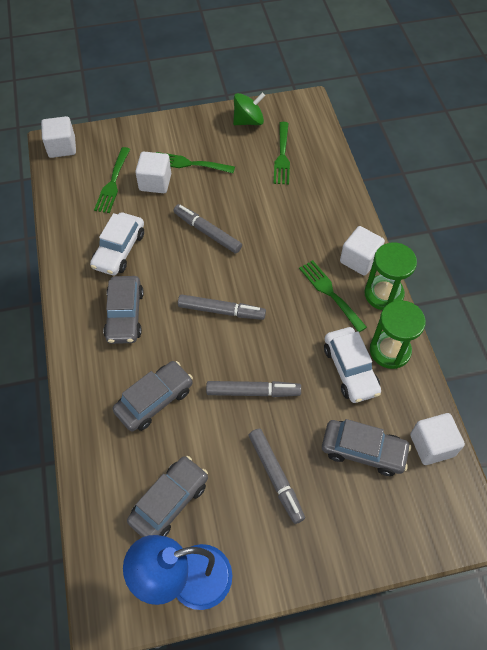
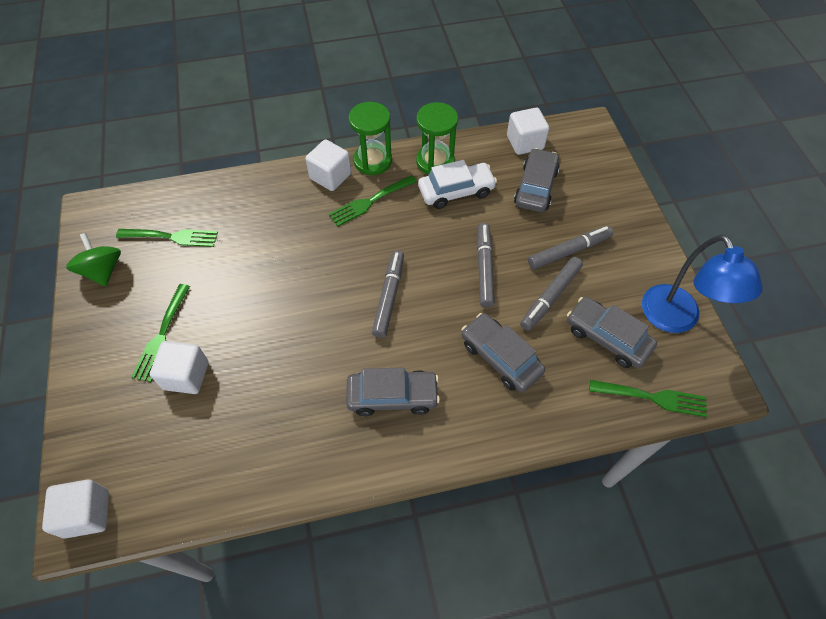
camera: 90 degrees left, 0 degrees up
white car [90,212,144,275] -> none
green fork [94,147,130,213] -> green fork moved to [589,380,707,417]
grey marker [174,204,242,254] -> grey marker moved to [520,257,583,331]

